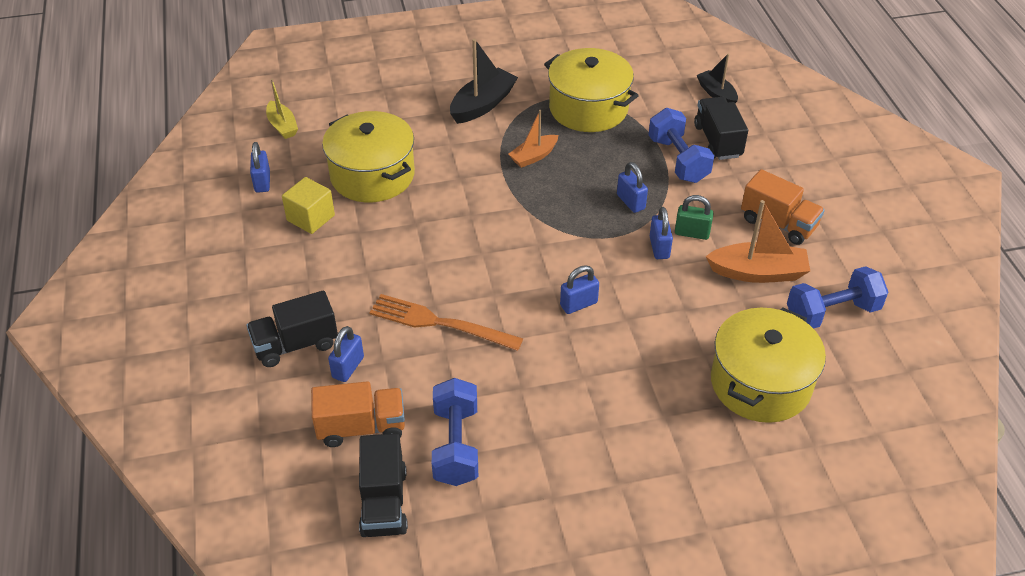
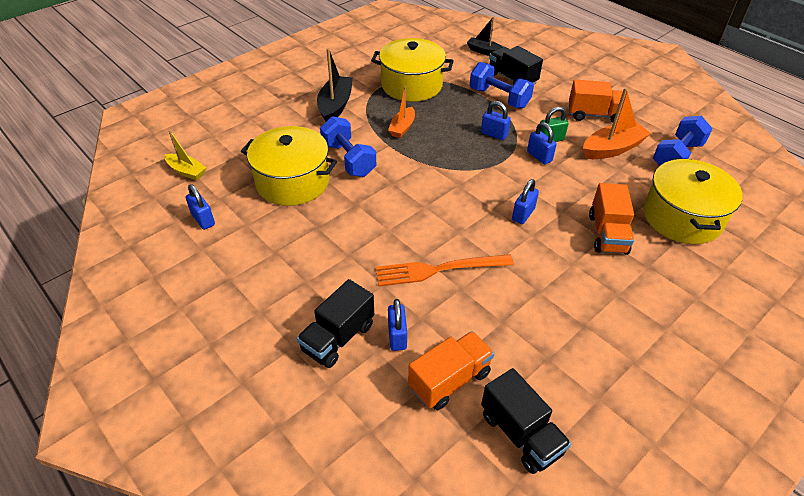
camera: 30 degrees left, 0 degrees up
yellow cube [282,177,335,234] -> none
blue dumbbell [432,378,478,486] -> blue dumbbell moved to [320,116,376,177]
none -> orange truck [589,183,634,255]

